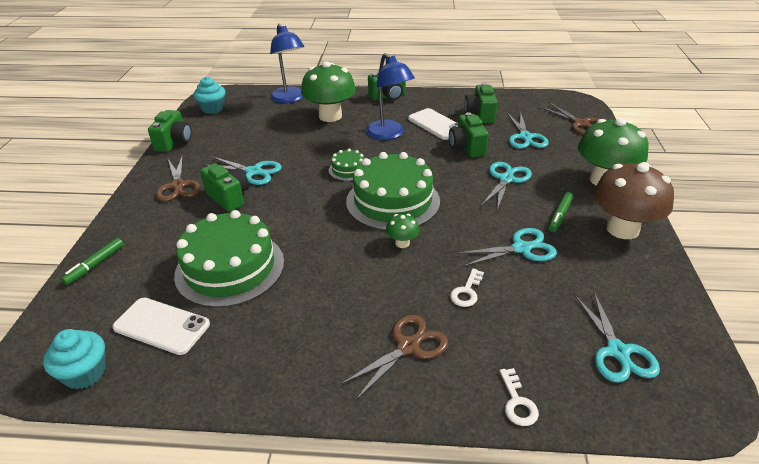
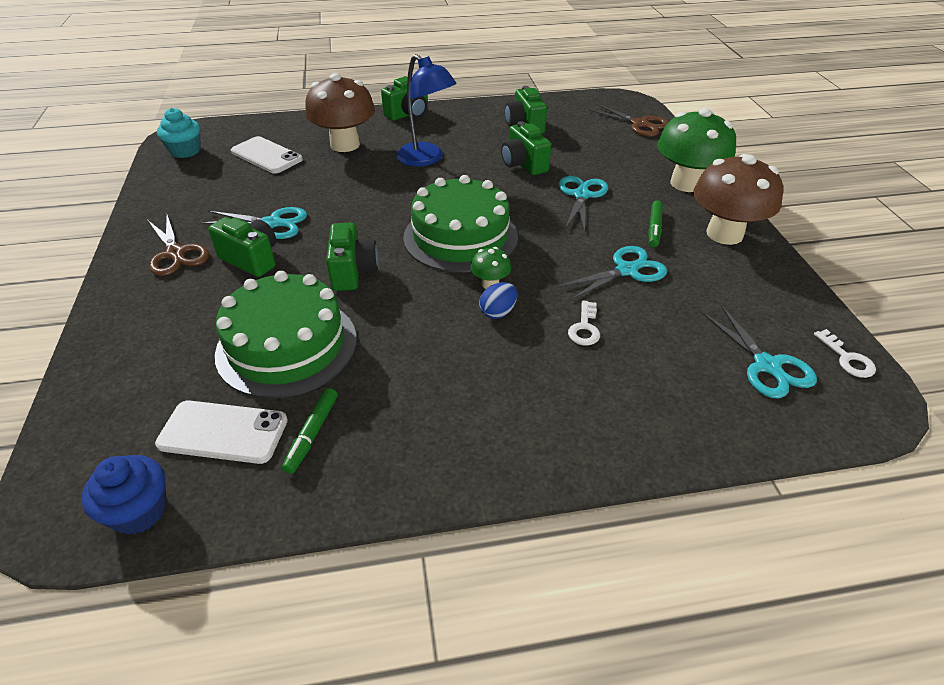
camera: 15 degrees left, 5 degrees up
turquoise cupcake [43,329,106,389] -> blue cupcake [81,455,166,535]
green marker [61,238,124,285] -> green marker moved to [282,388,338,474]
green camera [148,110,192,152] -> green camera moved to [326,223,379,291]
blue lamp [270,24,304,103] -> none
green mushroom [301,62,356,122] -> brown mushroom [305,73,375,152]
green cake [329,149,364,181] -> none
brown scissors [340,315,448,400] -> none
white phone [408,108,458,140] -> white phone moved to [231,136,303,174]
white key [499,368,539,426] -> white key moved to [814,329,876,378]
turquoise scissors [507,111,549,149] -> none
none -> blue egg [479,282,517,319]

